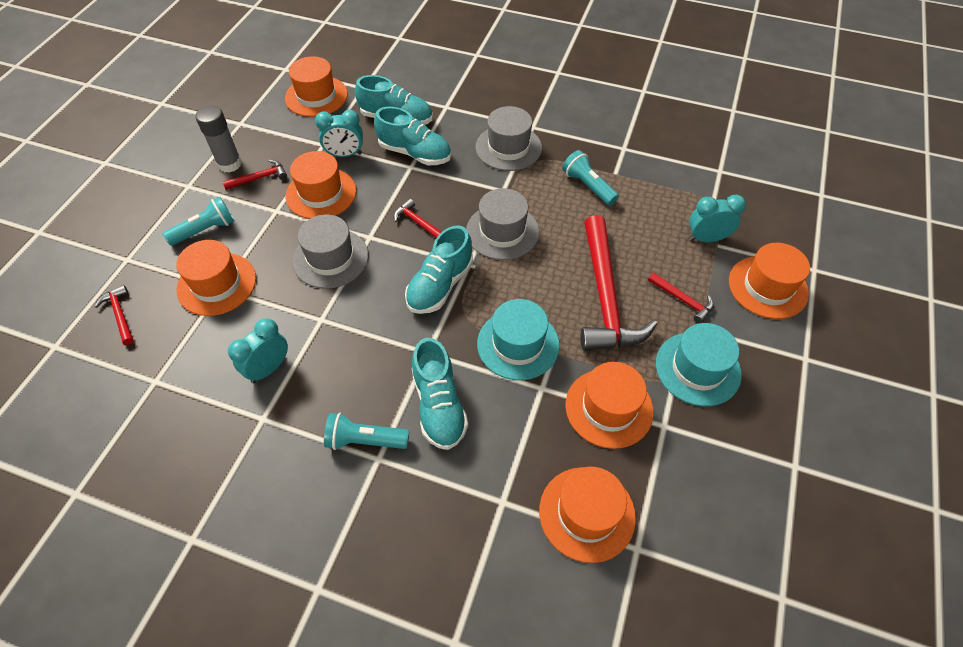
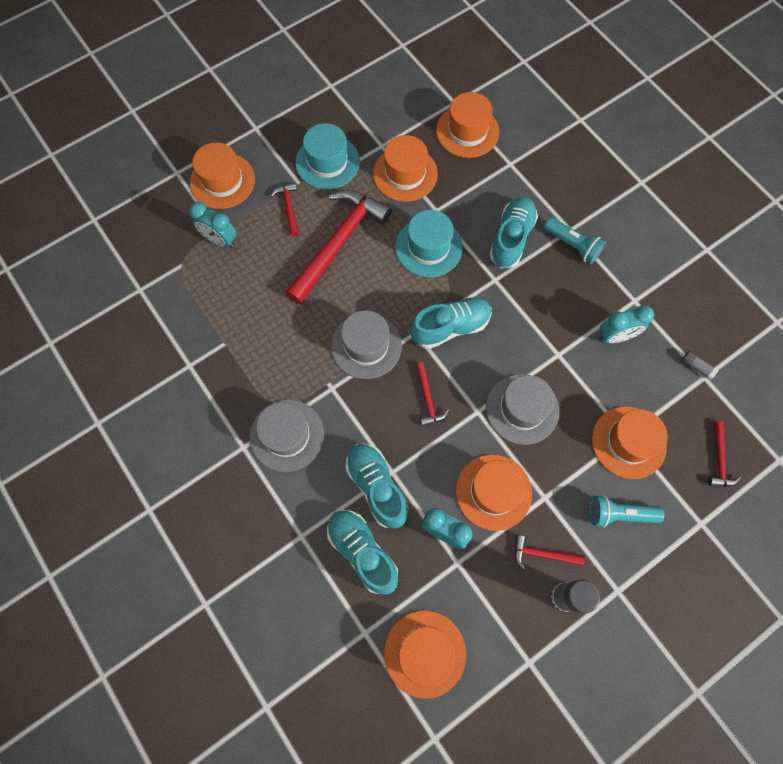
camera: 145 degrees left, 15 degrees up
turquoise flashlight [562,150,619,206] -> none
none -> grey glue stick [681,351,718,380]

